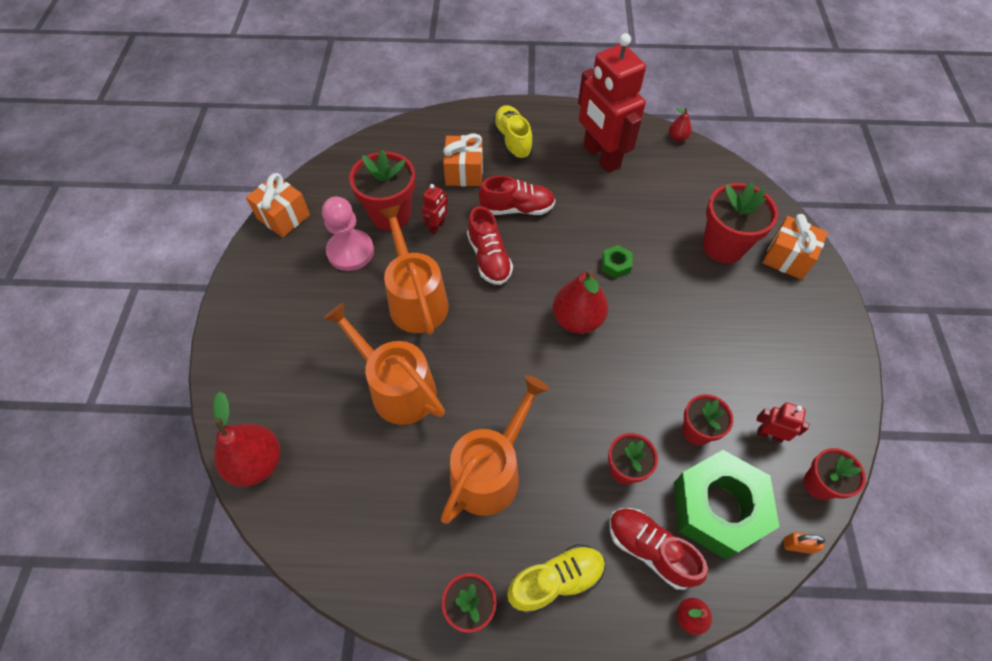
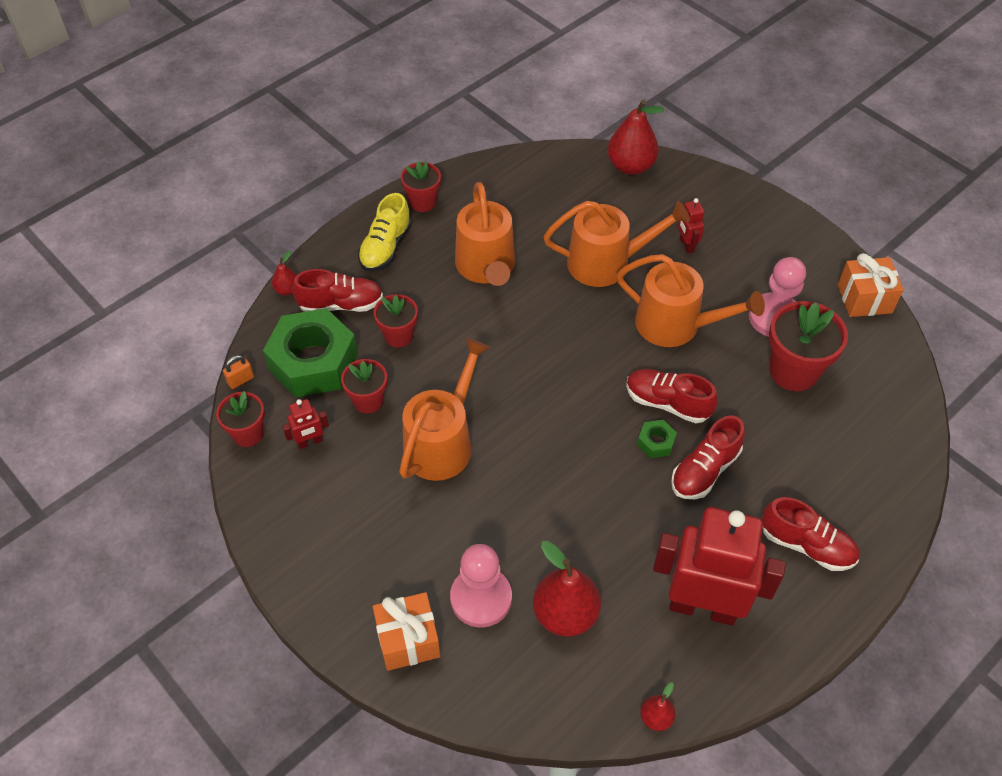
camera: 135 degrees right, 5 degrees down
red robot [422,184,448,234] -> red robot moved to [677,198,704,253]
orange gift [443,133,483,186] -> none
yellow shoe [493,105,533,160] -> red shoe [762,497,859,571]
red pear [553,269,608,334] -> red pear moved to [533,541,601,637]
green nut [602,245,632,279] -> green nut moved to [637,420,677,458]
red flower pot [703,182,778,263] -> pink pawn [450,544,512,627]
none -> orange watering can [399,338,490,481]

